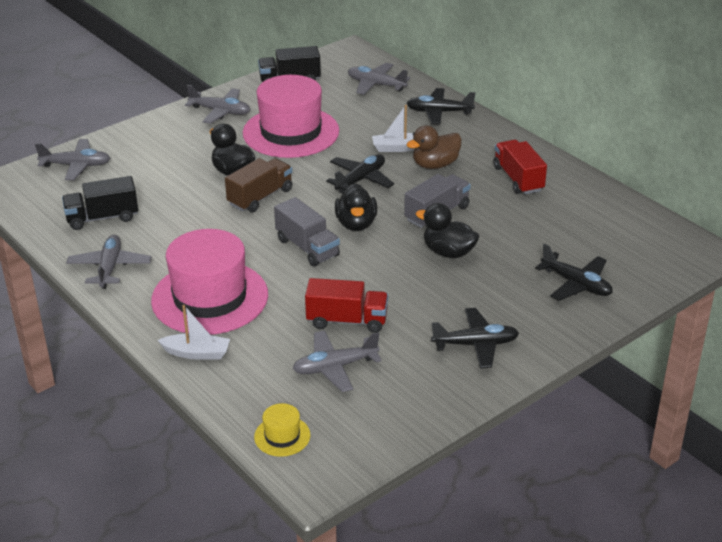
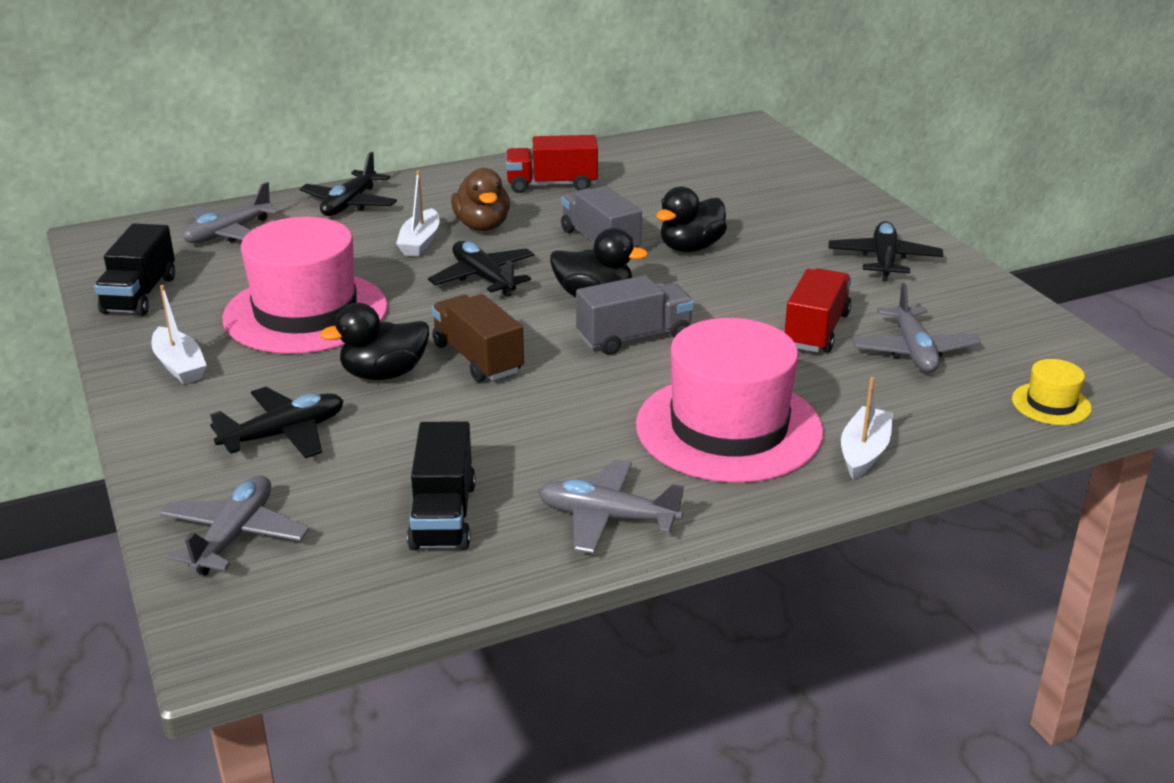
camera: 75 degrees left, 5 degrees down
grey plane [185,85,251,124] -> white boat [152,285,207,384]
black plane [535,244,613,301] -> black plane moved to [210,387,344,458]

